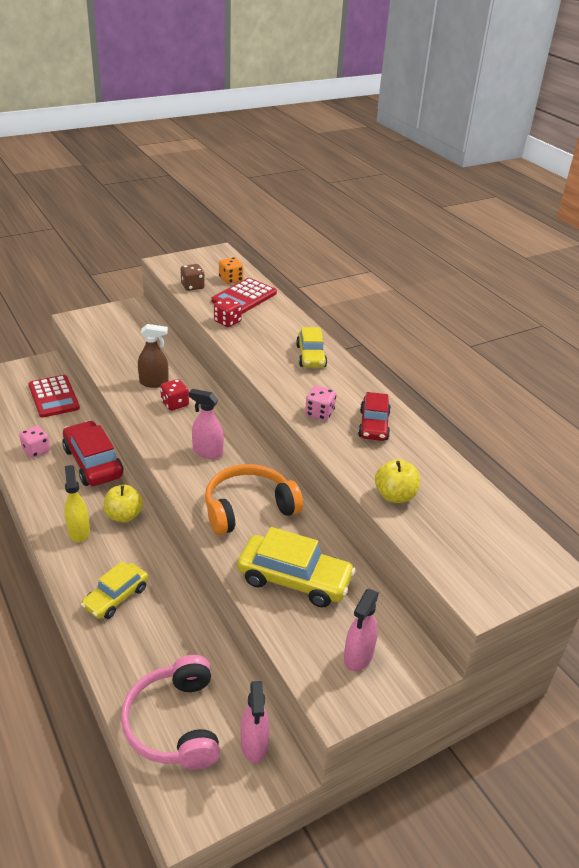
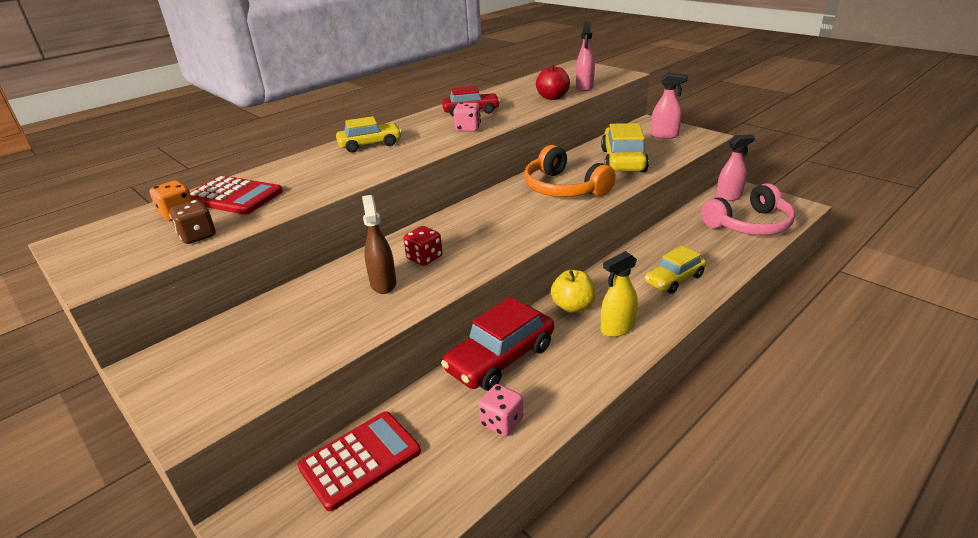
camera: 100 degrees left, 5 degrees down
yellow car [81,561,148,619] -> yellow car turned 120 degrees clockwise [645,246,706,294]
pink spray bottle [189,389,224,459] -> pink spray bottle moved to [576,22,595,91]
red dice [214,297,242,327] -> none
yellow apple [375,459,420,503] -> red apple [536,64,570,100]

